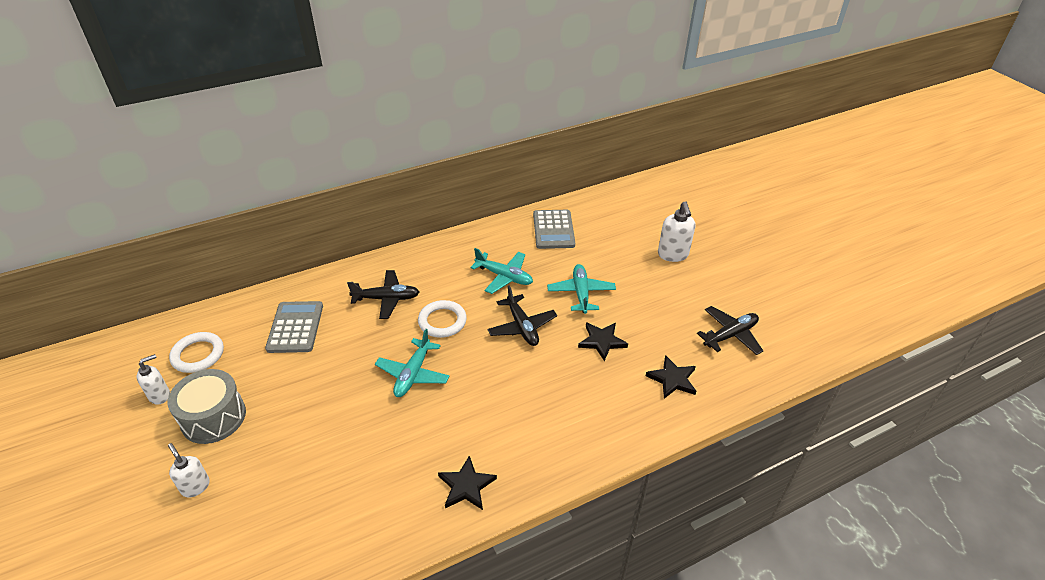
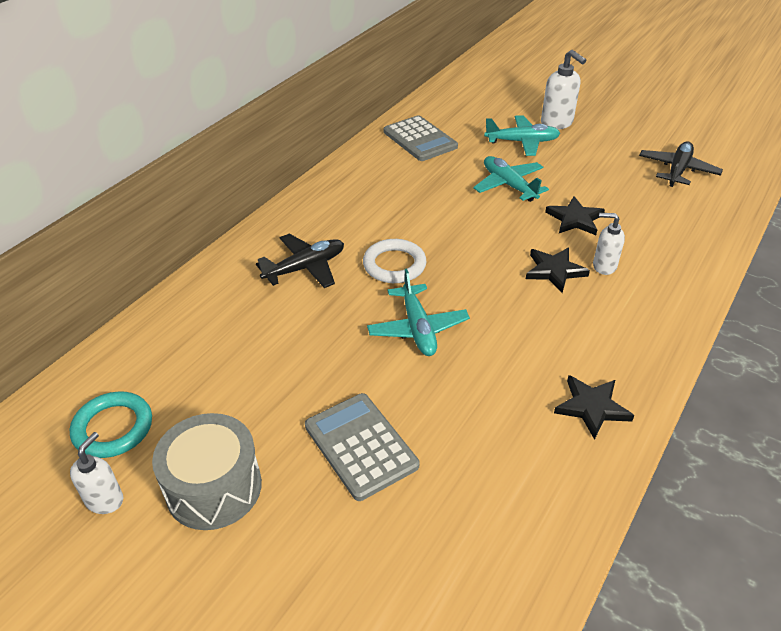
camera: 30 degrees left, 0 degrees up
white soap dispenser [168,443,210,498] -> white soap dispenser moved to [593,213,625,275]
white ring [169,332,224,373] -> turquoise ring [70,391,152,458]
grey calculator [265,301,323,353] -> grey calculator moved to [305,393,419,501]
turquoise plane [470,248,533,294] -> turquoise plane moved to [484,116,560,156]
black plane [488,285,557,346] -> none
black star [646,355,696,399] -> black star moved to [526,248,590,293]

